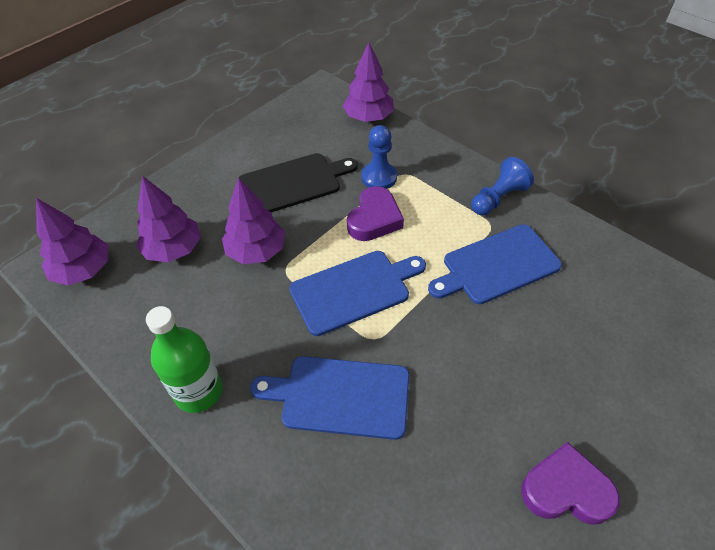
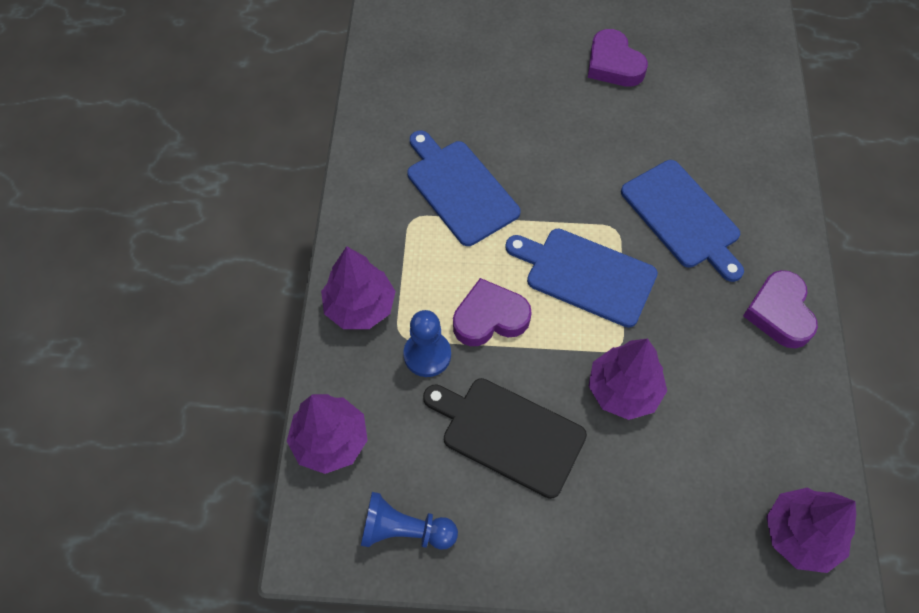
camera: 130 degrees left, 10 degrees up
purple tree [136,176,201,262] -> purple tree moved to [321,246,396,329]
green bottle [146,306,223,413] -> purple heart [743,270,818,348]
blue cutting board [428,224,562,304] -> blue cutting board turned 150 degrees counterclockwise [407,130,520,246]
blue pawn [471,157,534,215] -> blue pawn moved to [361,492,458,550]

